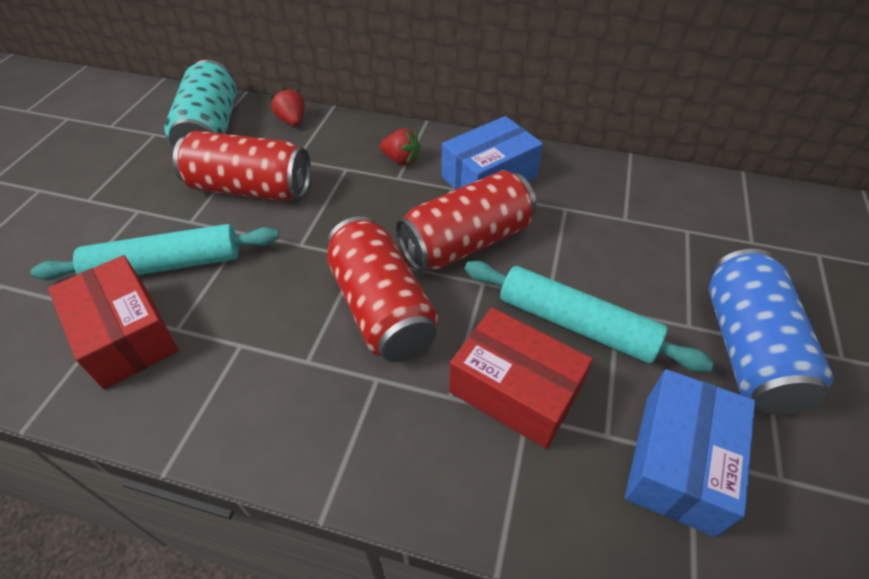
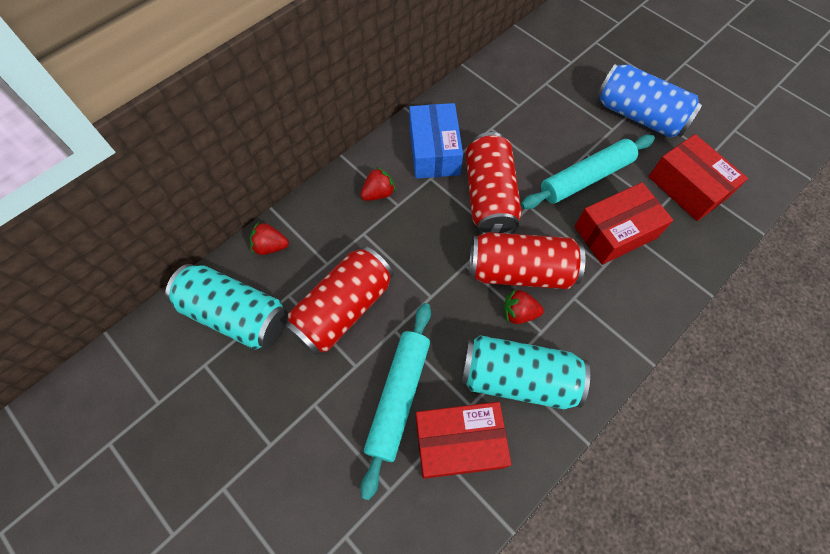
camera: 60 degrees left, 15 degrees up
blue box [625,369,755,537] -> red box [648,134,748,221]
none -> turquoise can [461,335,590,409]
none -> red strawberry [503,288,544,324]

